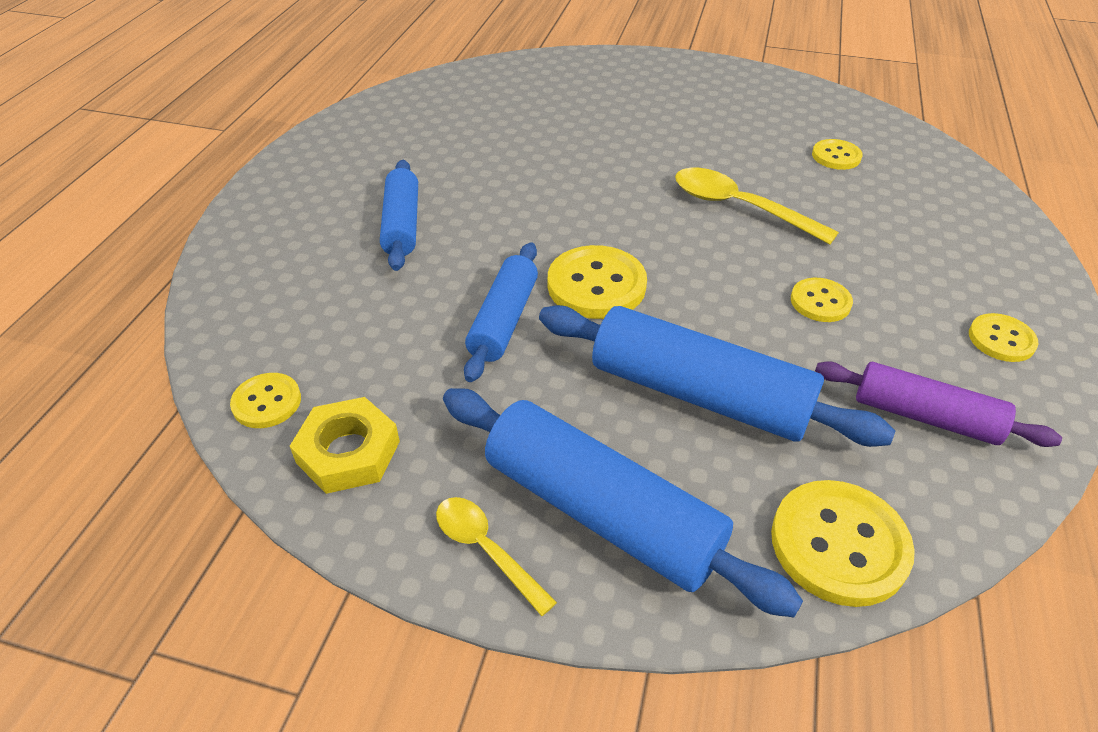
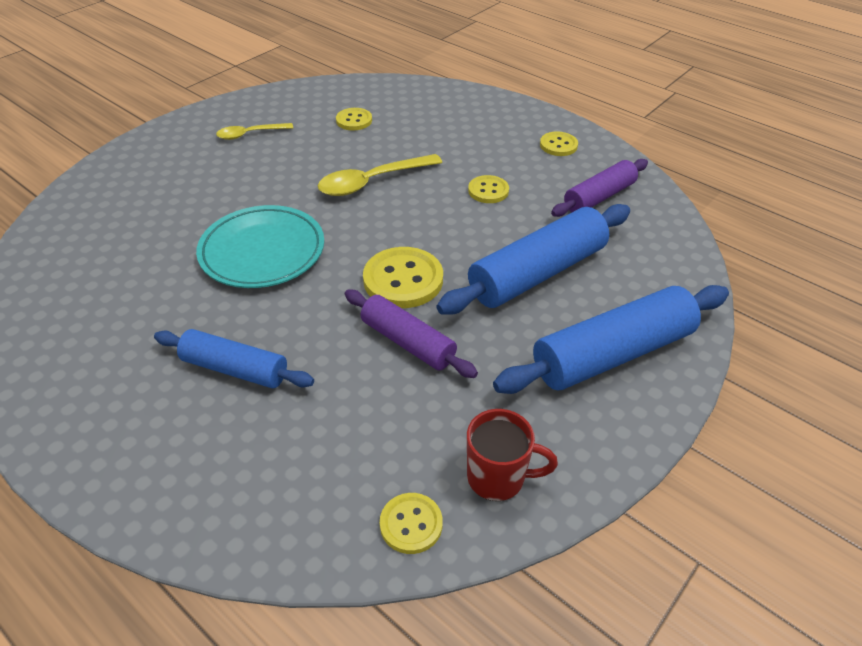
camera: 65 degrees left, 0 degrees up
yellow nut [290,397,400,494] -> red mug [467,409,558,501]
yellow spoon [436,497,557,616] -> yellow spoon moved to [216,123,293,140]
blue rolling pin [464,242,538,382] -> purple rolling pin [345,290,478,378]
yellow button [771,480,915,607] -> none
none -> turquoise plate [196,205,324,288]

